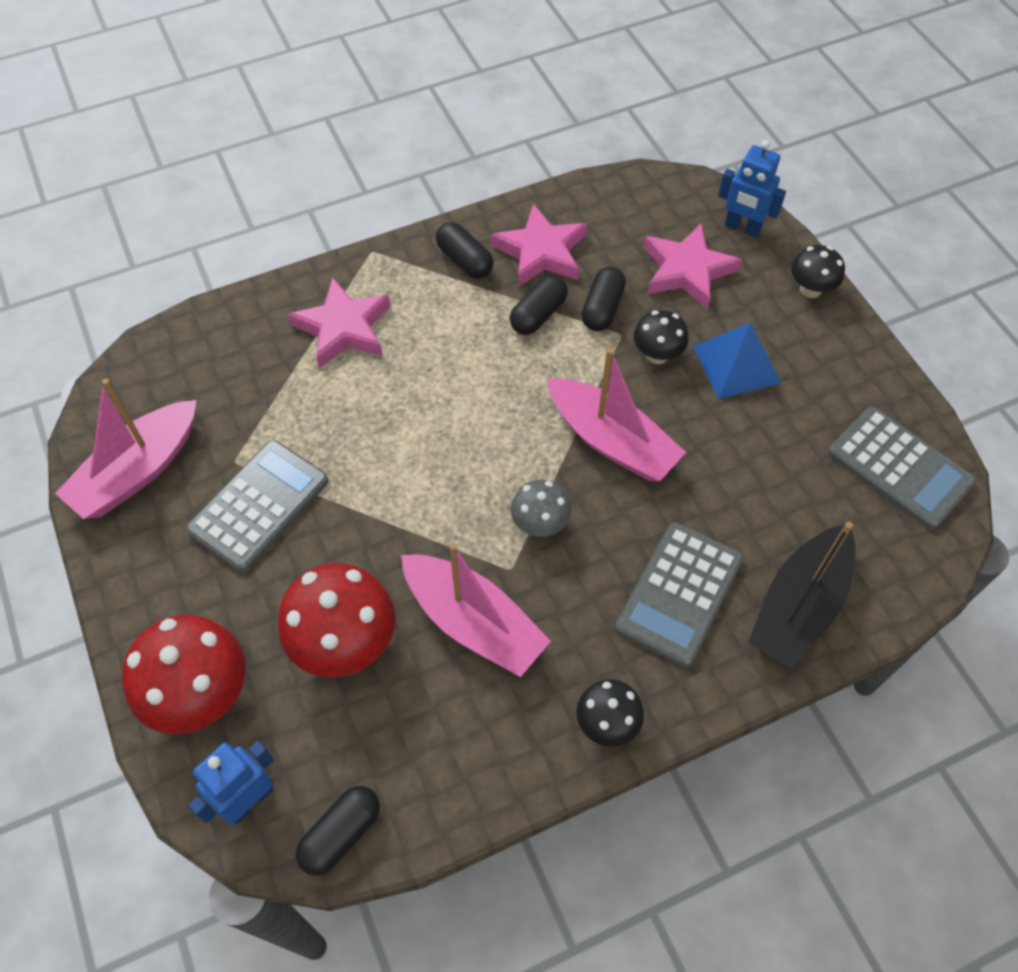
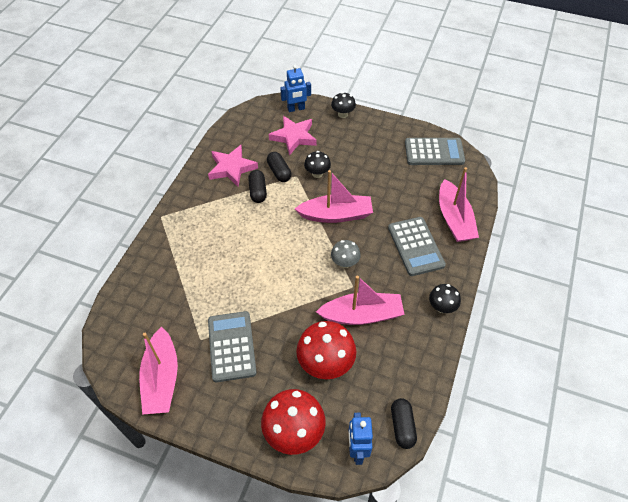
camera: 45 degrees left, 5 degrees down
pink star [288,277,390,368] -> none
black capsule [436,222,493,279] -> none
blue pyramid [693,322,781,399] -> none
black boat [748,522,855,669] -> pink boat [439,167,479,242]

